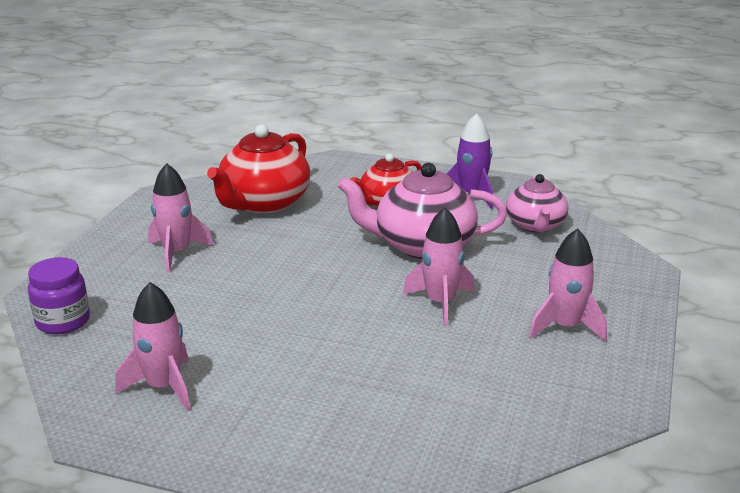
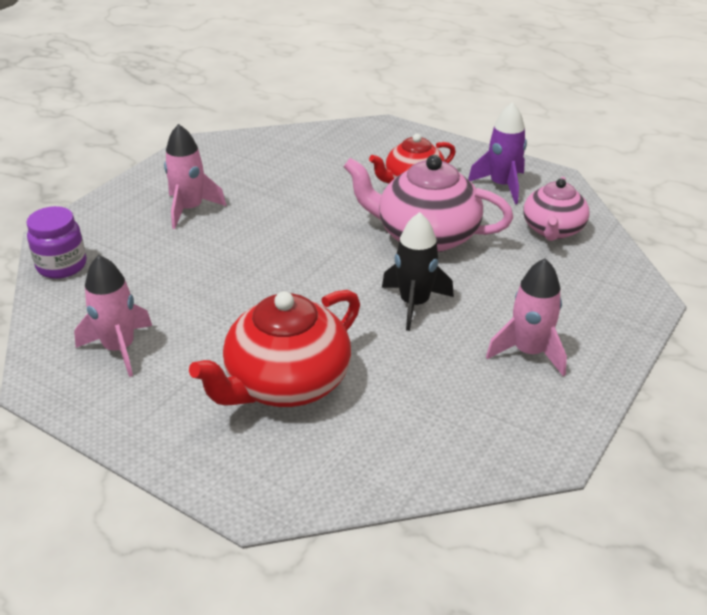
camera: 15 degrees right, 10 degrees up
red teapot [207,124,310,214] -> red teapot moved to [189,290,360,407]
pink rocket [403,207,474,326] -> black rocket [382,212,454,331]

